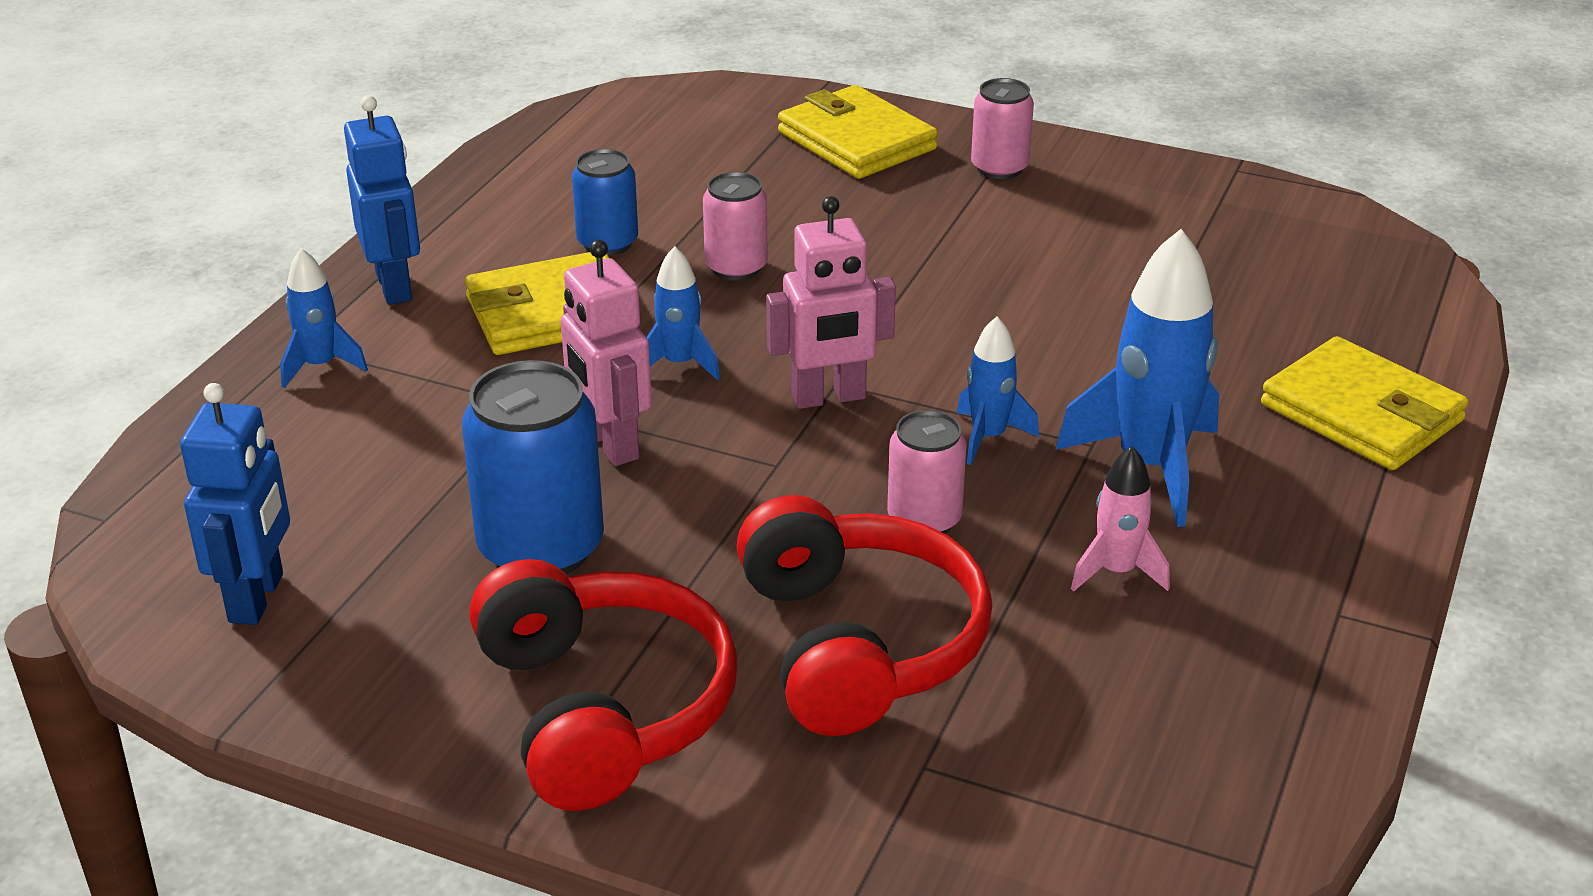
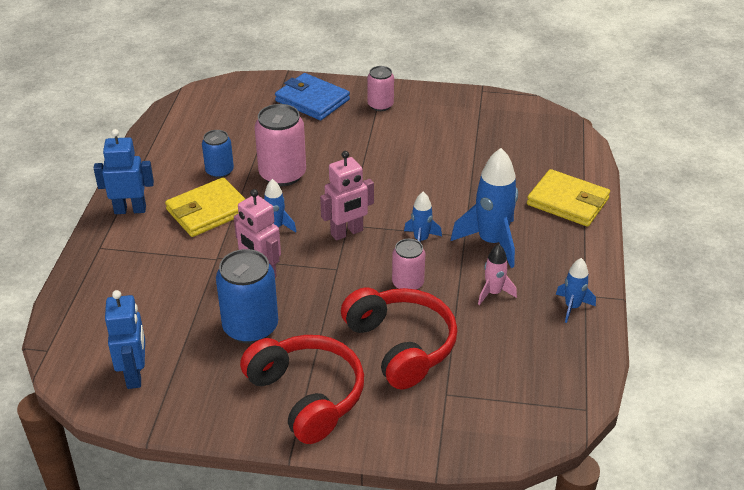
camera: 15 degrees left, 5 degrees up
blue rocket [280,248,368,388] -> blue rocket moved to [556,258,596,323]
blue robot [344,95,420,305] -> blue robot turned 60 degrees counterclockwise [94,129,154,214]
pink can [703,172,768,281] -> pink can [255,104,306,186], size x1.67
yellow wallet [778,85,938,179] -> blue wallet [275,73,350,120]

